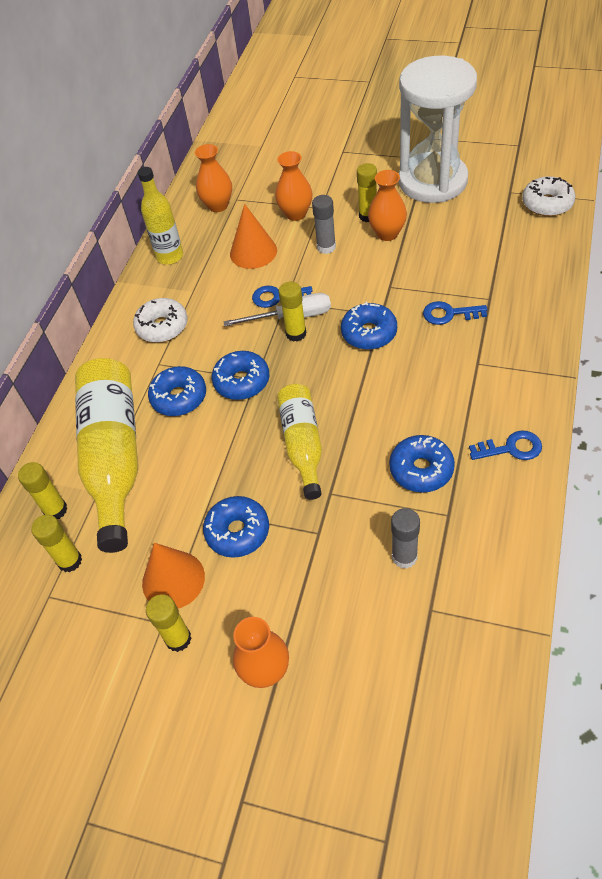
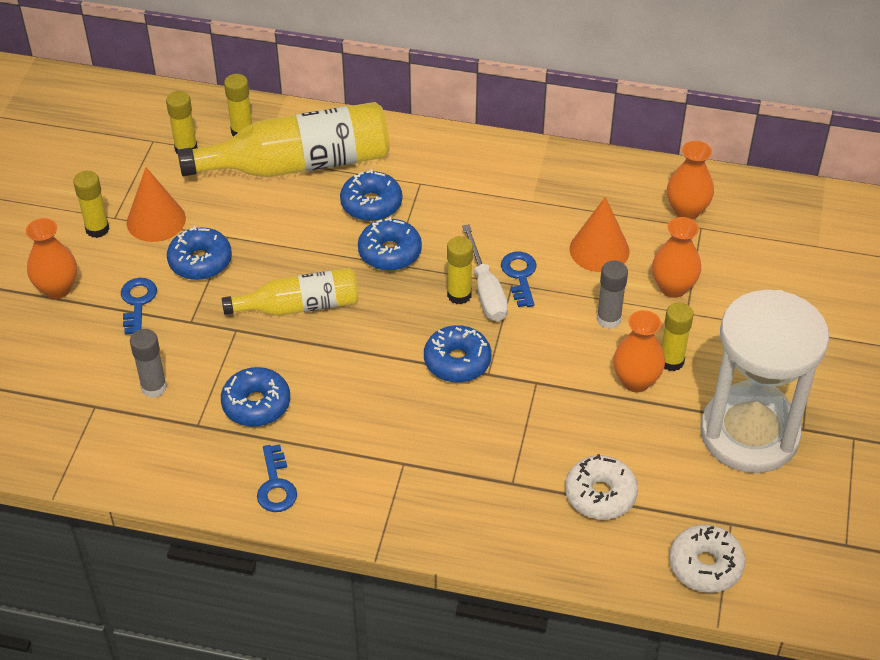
camera: 80 degrees right, 5 degrees down
white donut [133,298,188,343] -> white donut moved to [565,454,638,520]
yellow bottle [138,167,183,265] -> none
blue key [423,301,487,325] -> blue key moved to [121,278,157,335]

